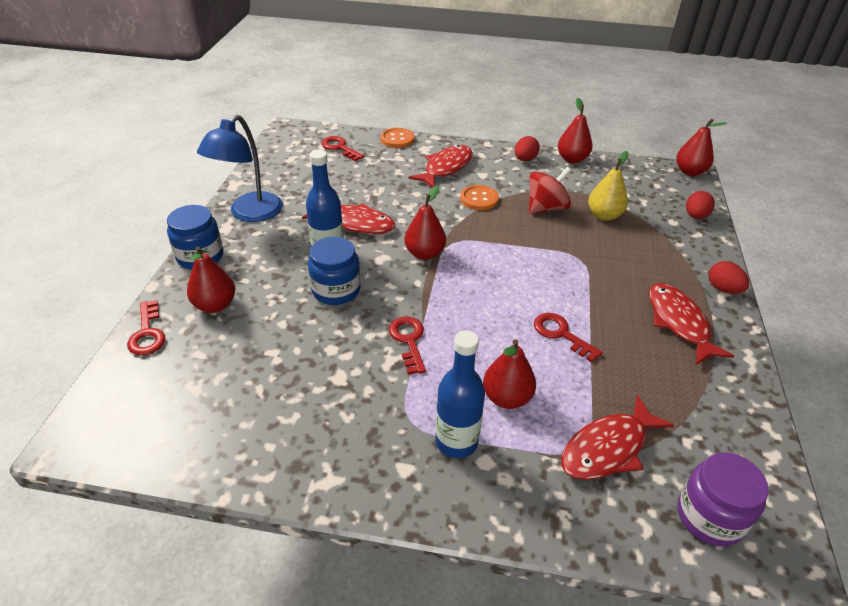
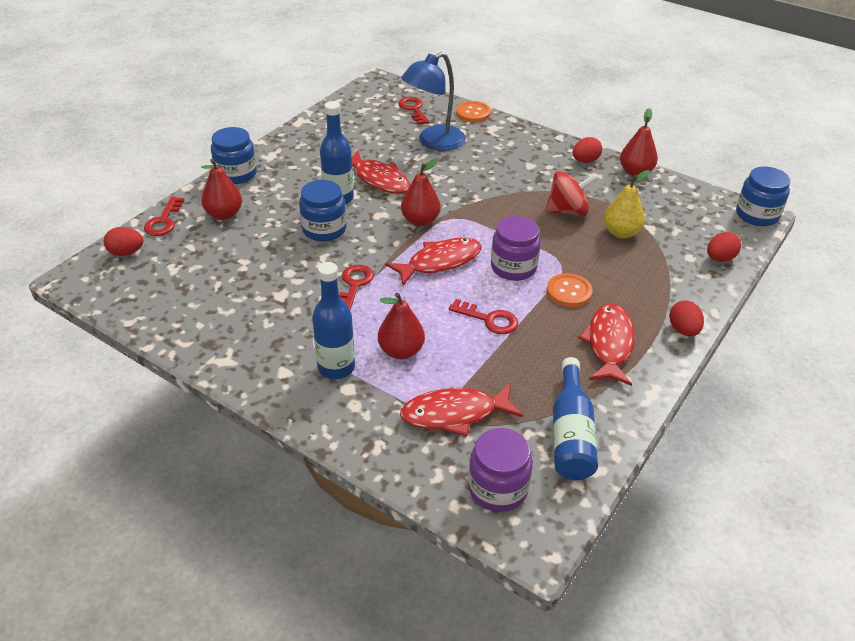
camera: 25 degrees right, 0 degrees up
blue lamp [197,115,283,222] -> blue lamp moved to [401,52,466,151]
red fish [409,145,473,188] -> red fish moved to [385,237,482,286]
orange button [460,185,499,210] -> orange button moved to [547,273,593,307]
red key [534,313,603,362] -> red key turned 135 degrees clockwise [449,299,518,334]
red pear [676,119,727,176] -> blue jar [736,167,790,226]
none -> red egg [104,227,143,256]
none -> purple jar [491,216,541,281]
none -> blue bottle [553,357,598,480]

